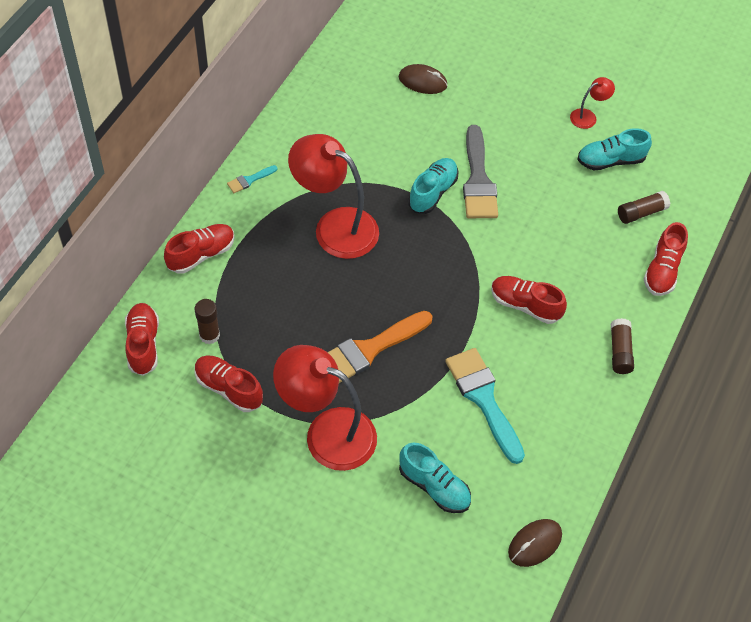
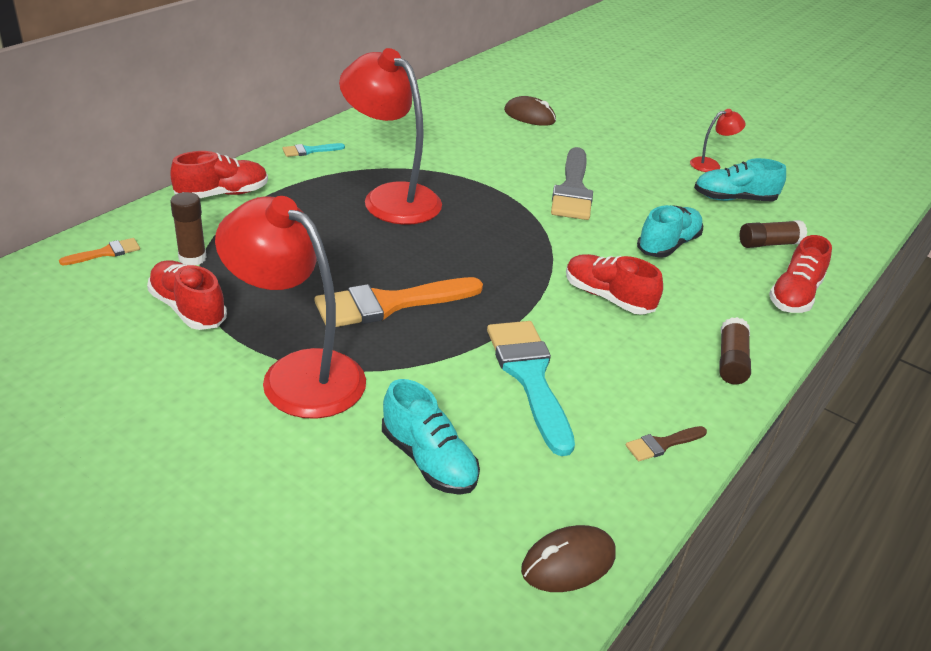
camera: 10 degrees right, 20 degrees down
red shoe [125,303,159,376] -> orange brush [59,238,140,265]
turquoise shoe [408,158,458,214] -> turquoise shoe moved to [637,205,703,258]
none -> brown brush [626,426,707,461]

